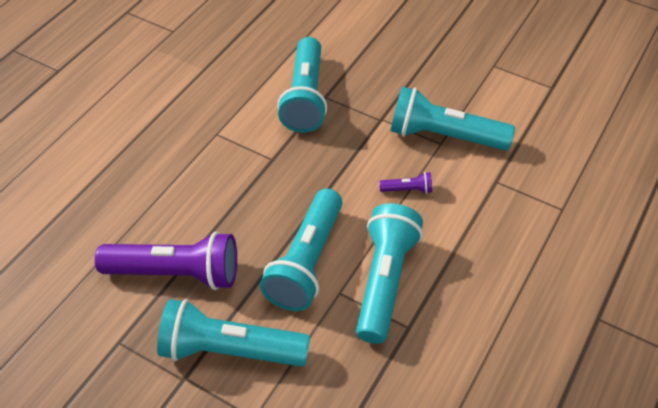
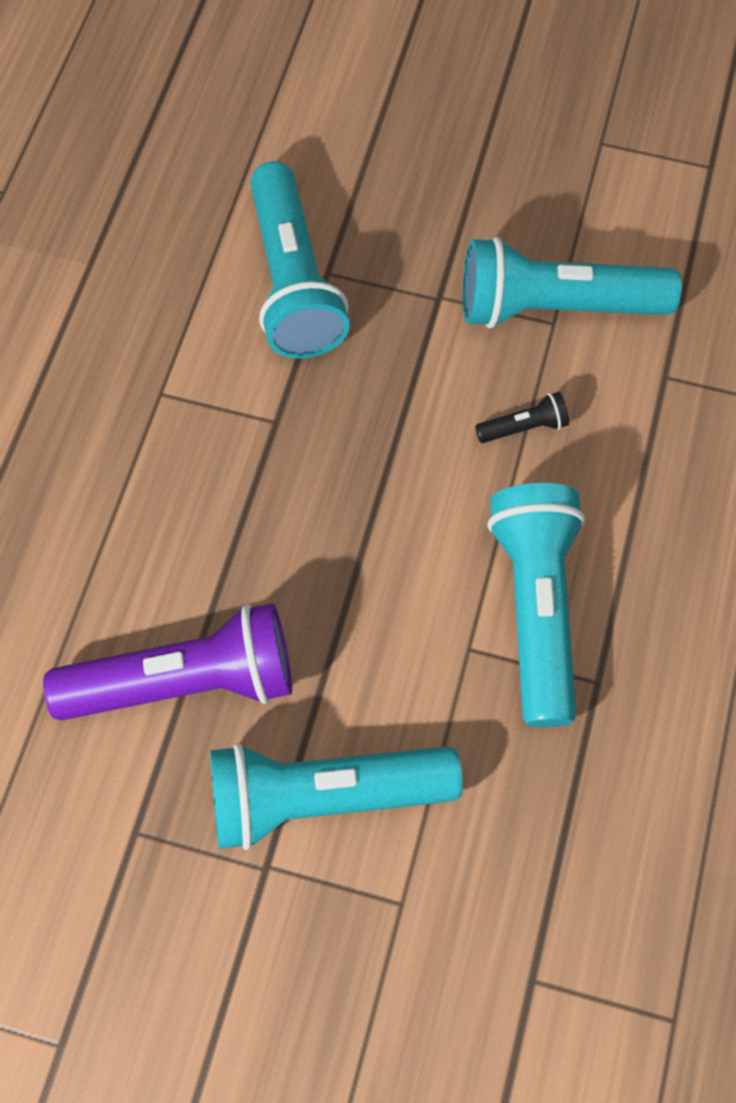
camera: 15 degrees left, 15 degrees up
turquoise flashlight [260,189,343,311] -> none
purple flashlight [379,172,432,194] -> black flashlight [475,392,569,443]

